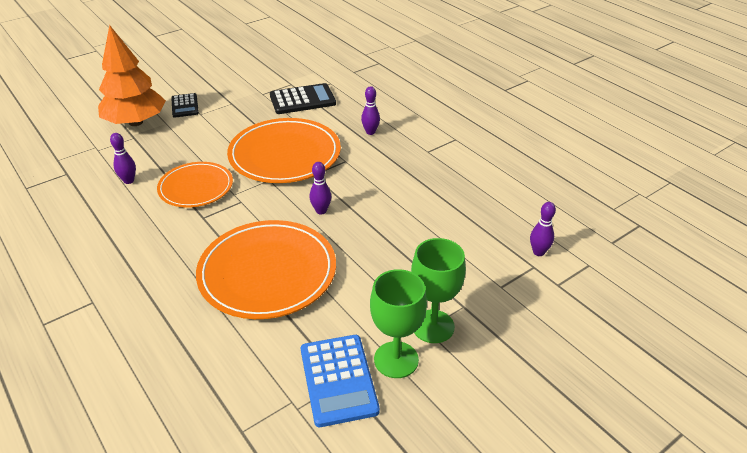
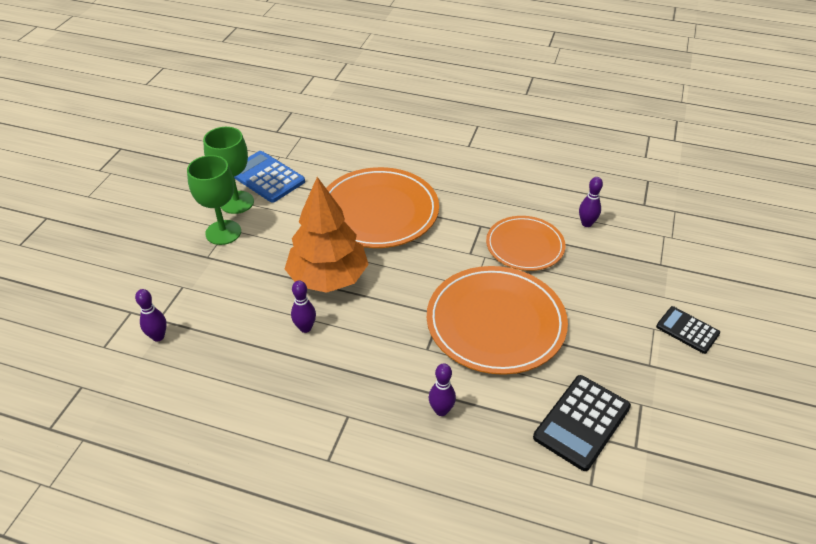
camera: 145 degrees right, 5 degrees up
orange tree [98,25,166,126] -> orange tree moved to [285,177,369,293]
purple bowling pin [309,162,331,214] -> purple bowling pin moved to [291,280,316,333]

